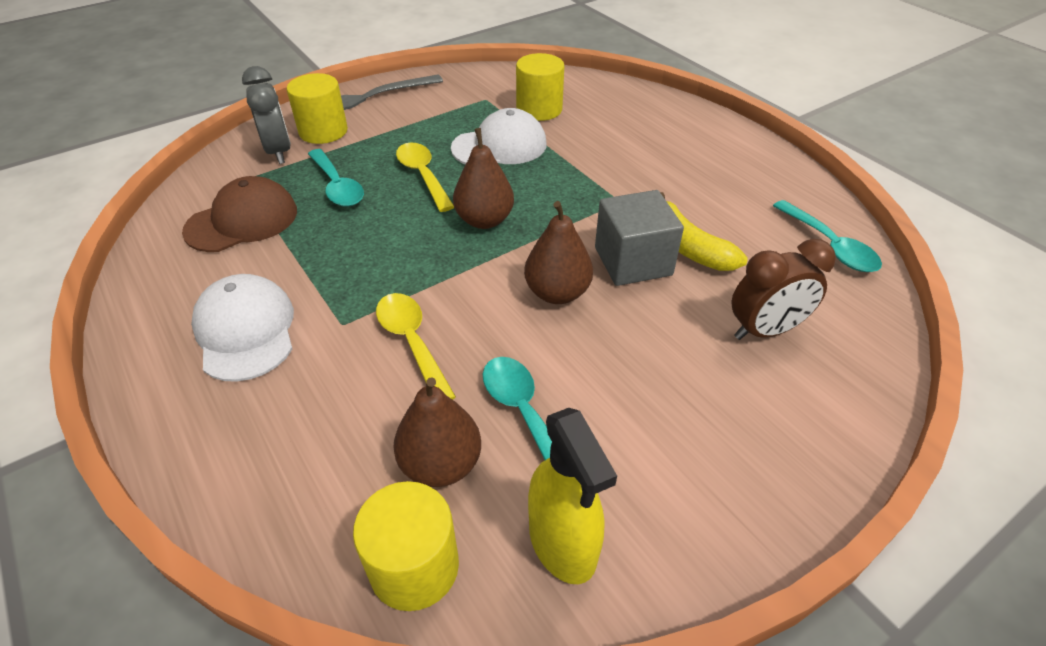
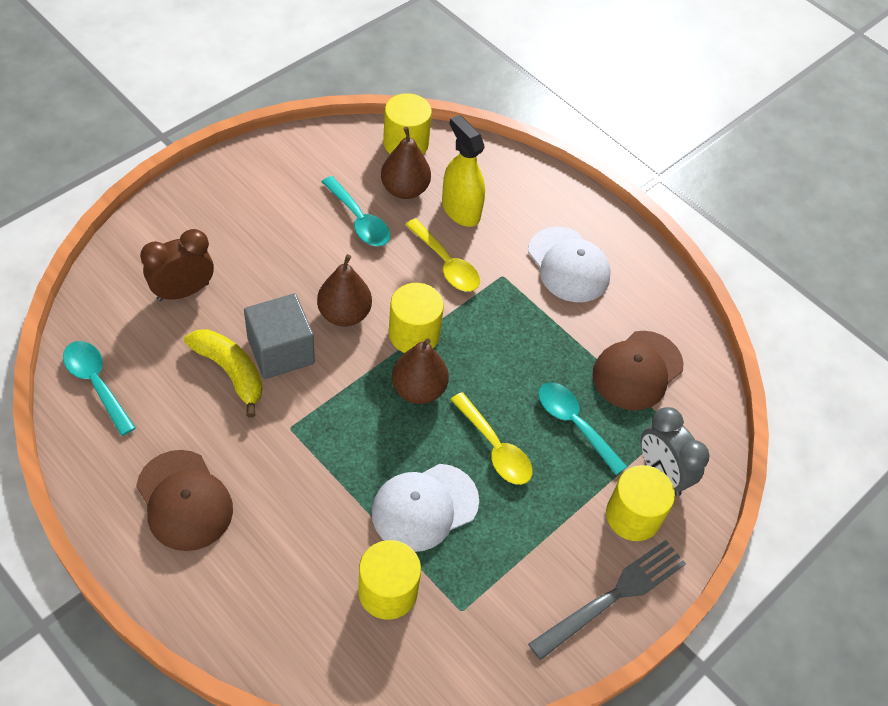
camera: 165 degrees right, 10 degrees up
yellow spray bottle [528,408,617,584] -> yellow spray bottle moved to [442,115,485,227]
none -> brown cap [136,450,233,551]
none -> yellow cylinder [389,283,444,353]

